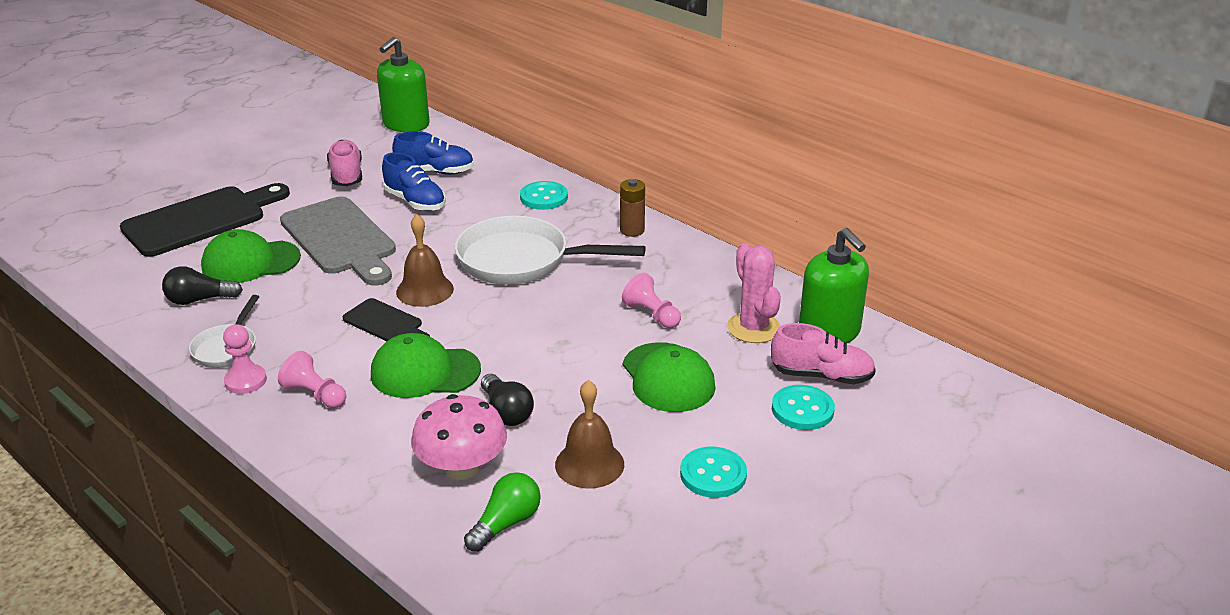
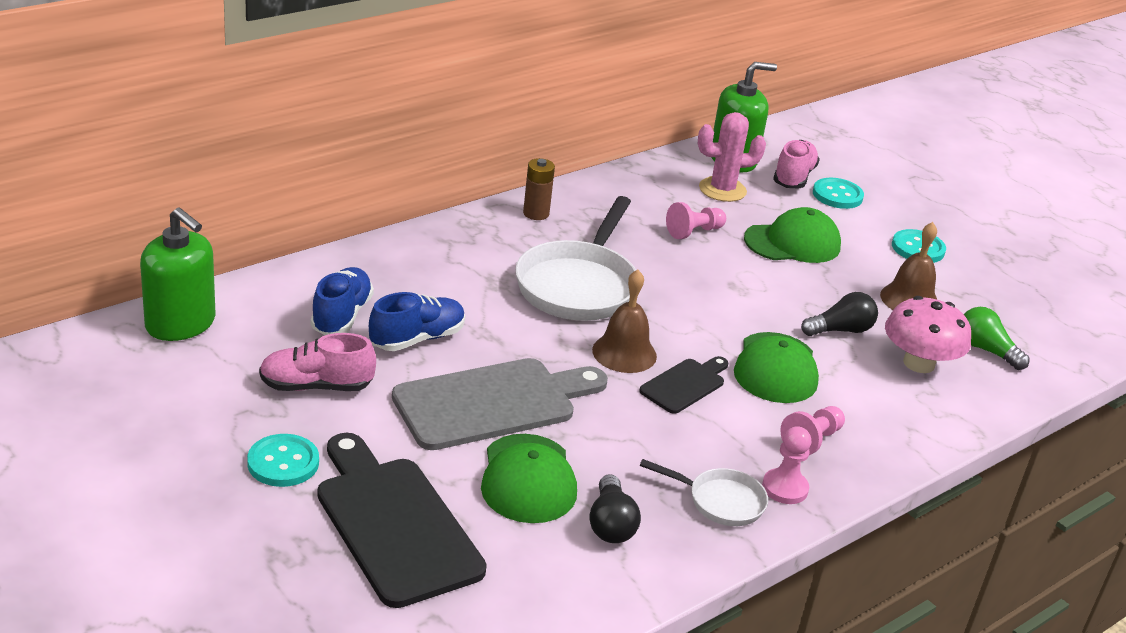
camera: 85 degrees left, 0 degrees up
turquoise button [520,181,568,210] -> turquoise button moved to [247,434,319,487]

